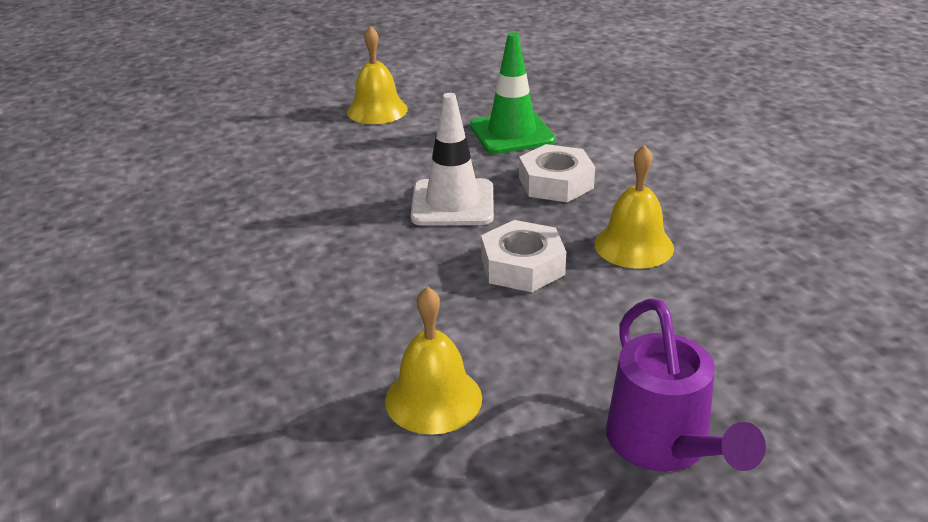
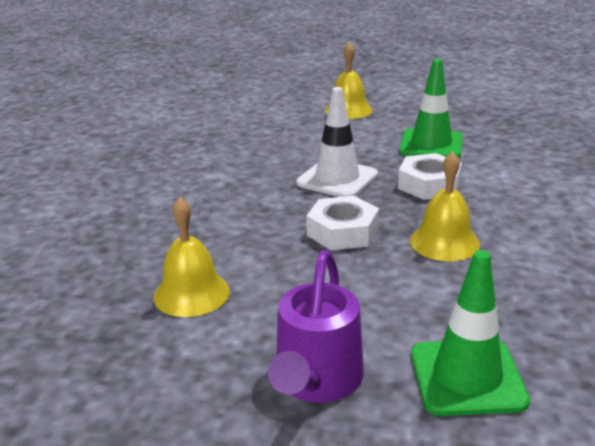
camera: 30 degrees right, 5 degrees down
none -> green traffic cone [411,250,530,416]

